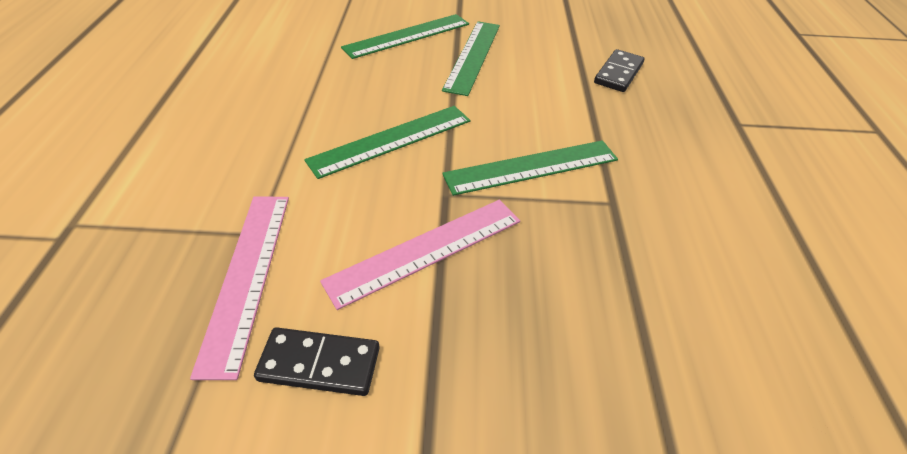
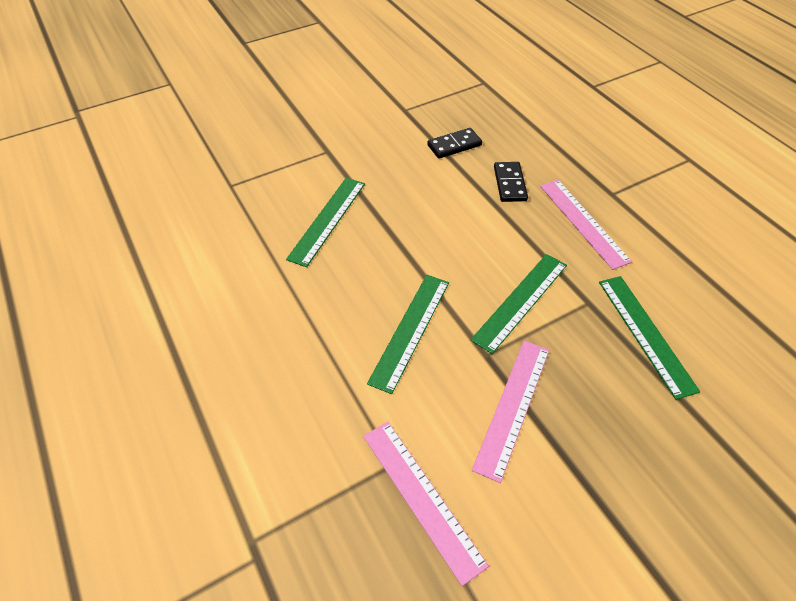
camera: 30 degrees left, 5 degrees up
black domino [254,327,380,396] -> black domino moved to [427,128,482,159]
green ruler [442,21,500,96] -> green ruler moved to [599,276,700,400]
none -> pink ruler [540,180,632,270]

